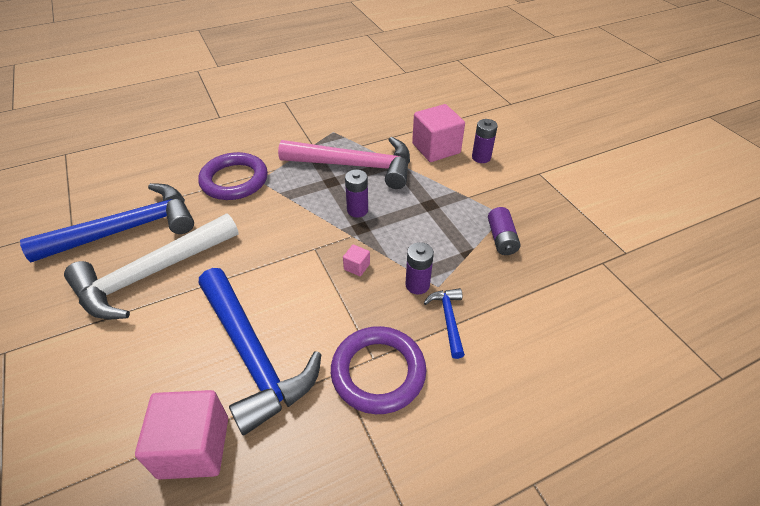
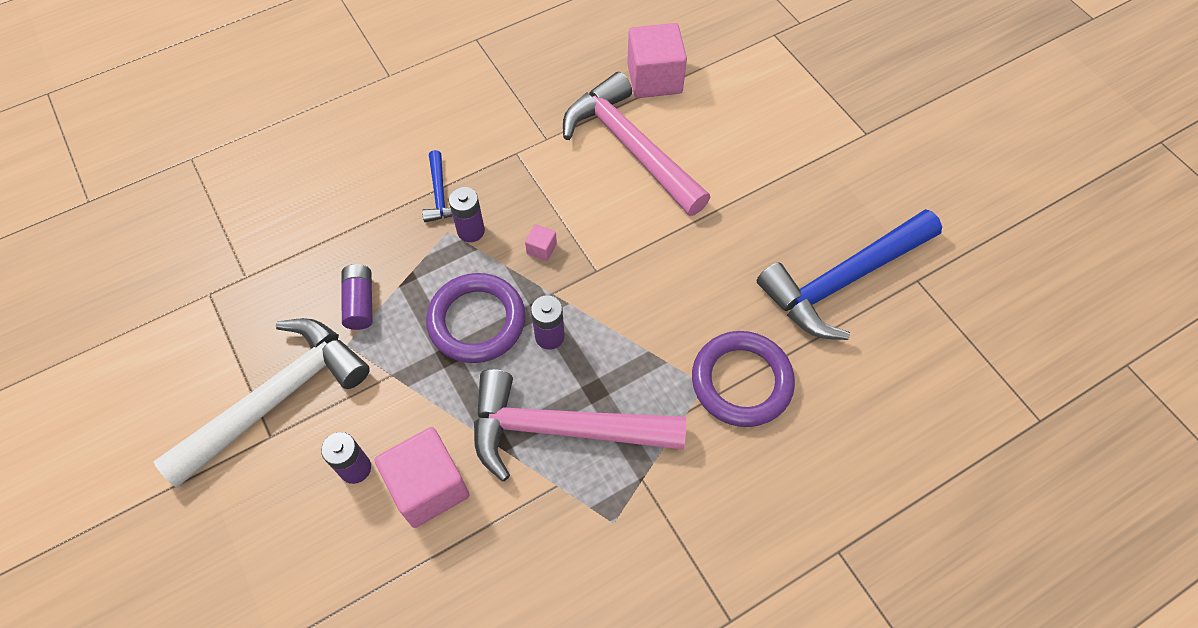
camera: 175 degrees right, 15 degrees up
white hammer [64,214,239,319] -> white hammer moved to [153,318,370,487]
blue hammer [198,268,322,436] -> pink hammer [563,72,710,216]
purple ring [331,326,426,414] -> purple ring moved to [426,273,525,363]

